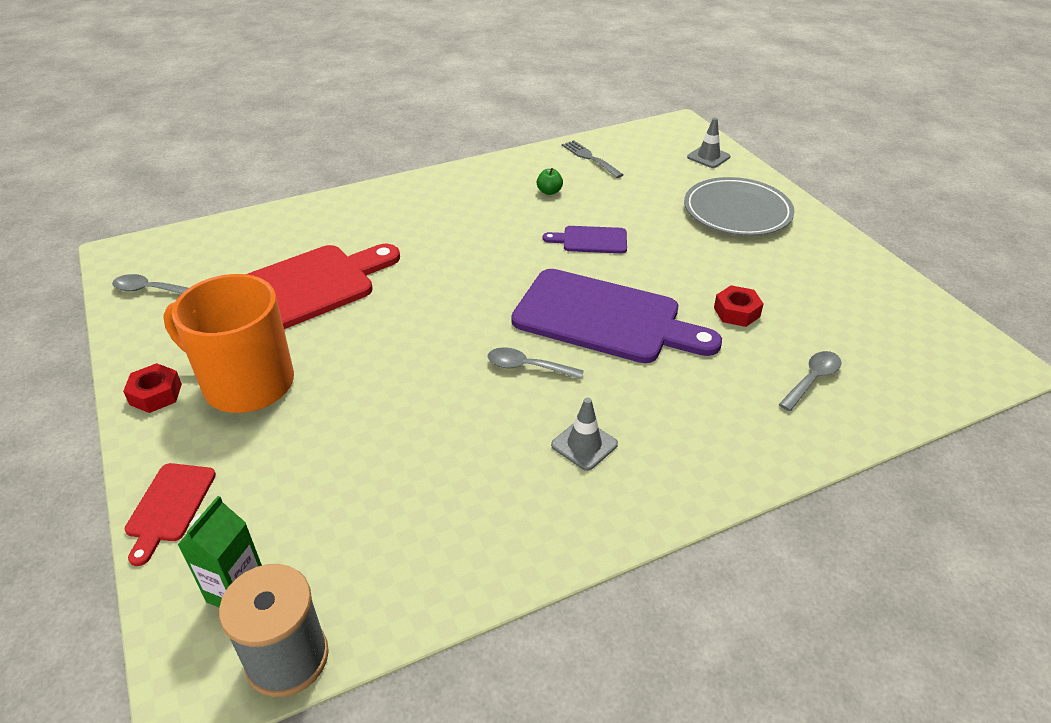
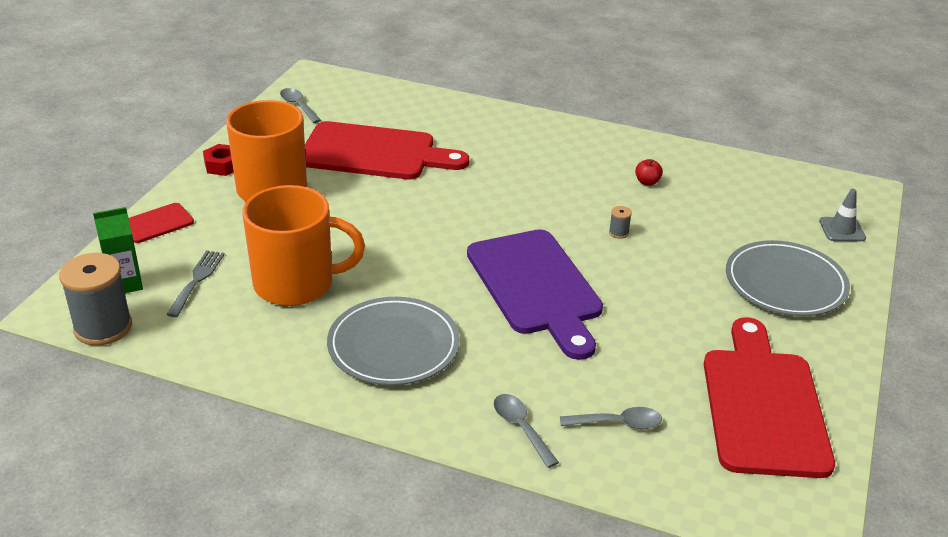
camera: 45 degrees right, 5 degrees down
grey spoon [488,347,584,379] -> grey spoon moved to [494,394,559,468]
green apple [537,168,563,195] -> red apple [635,159,663,186]
purple cutting board [543,226,627,254] -> grey spool [609,206,632,239]
grey traffic cone [551,398,618,471] -> grey plate [327,297,460,385]
grey fork [562,140,623,178] -> grey fork moved to [166,250,225,317]
red nut [714,285,764,327] -> none
none -> orange mug [242,185,365,306]
none -> red cutting board [704,317,835,478]

